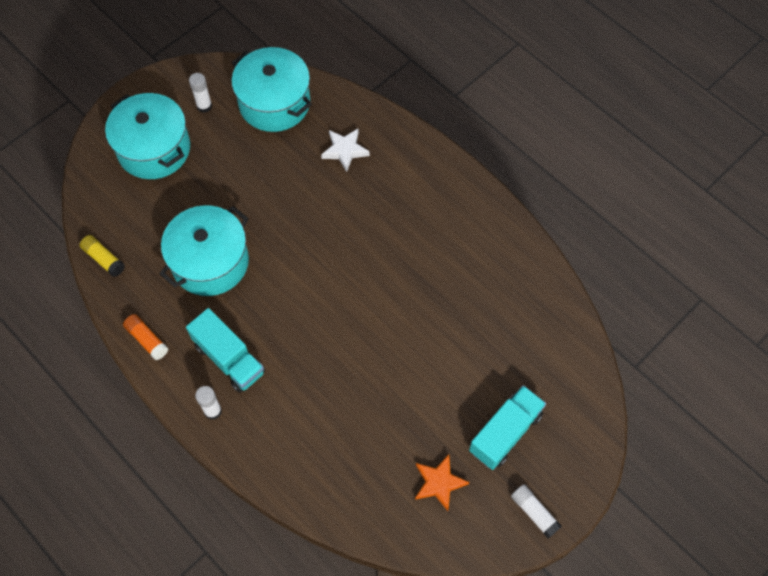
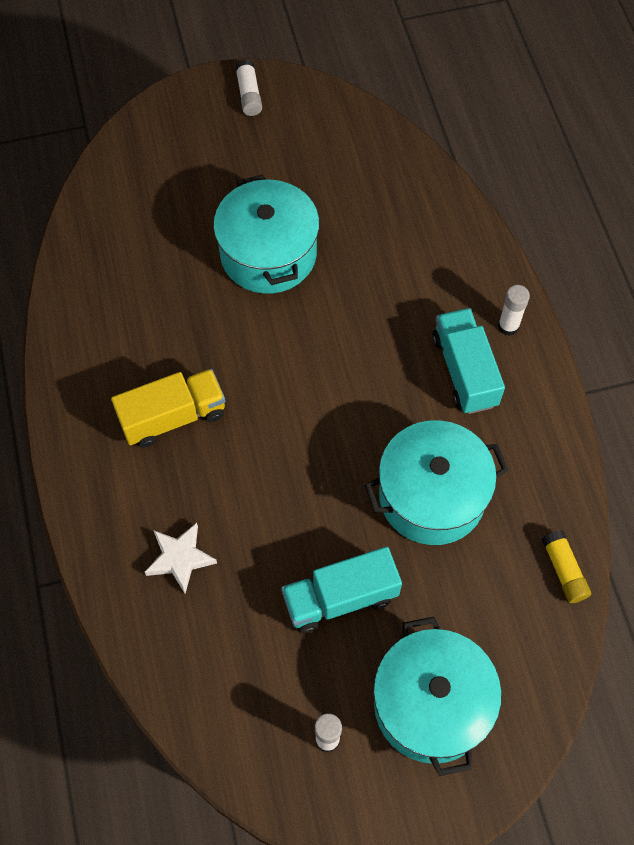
camera: 150 degrees left, 0 degrees up
orange glue stick [123,314,168,360] -> none
turquoise pot [231,47,312,132] -> turquoise pot moved to [213,175,319,294]
orange star [415,455,469,511] -> none
turquoise truck [469,385,546,470] -> turquoise truck moved to [281,547,402,633]
none -> yellow truck [111,369,226,448]

